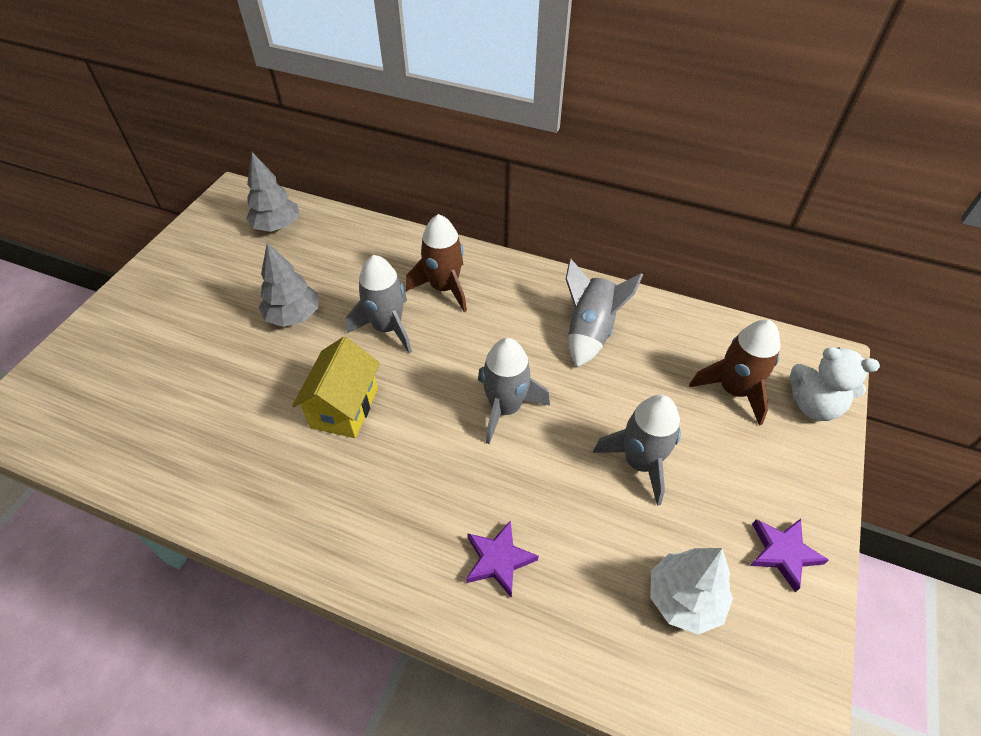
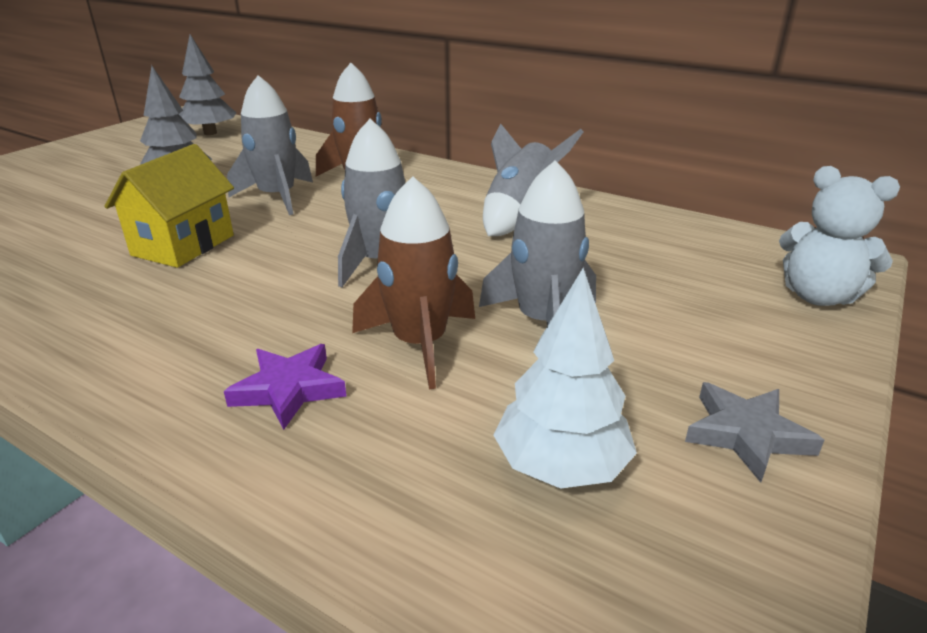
camera: 10 degrees right, 20 degrees down
brown rocket [689,320,780,426] -> brown rocket moved to [352,176,475,389]
purple star [750,519,829,592] -> grey star [685,382,824,483]

